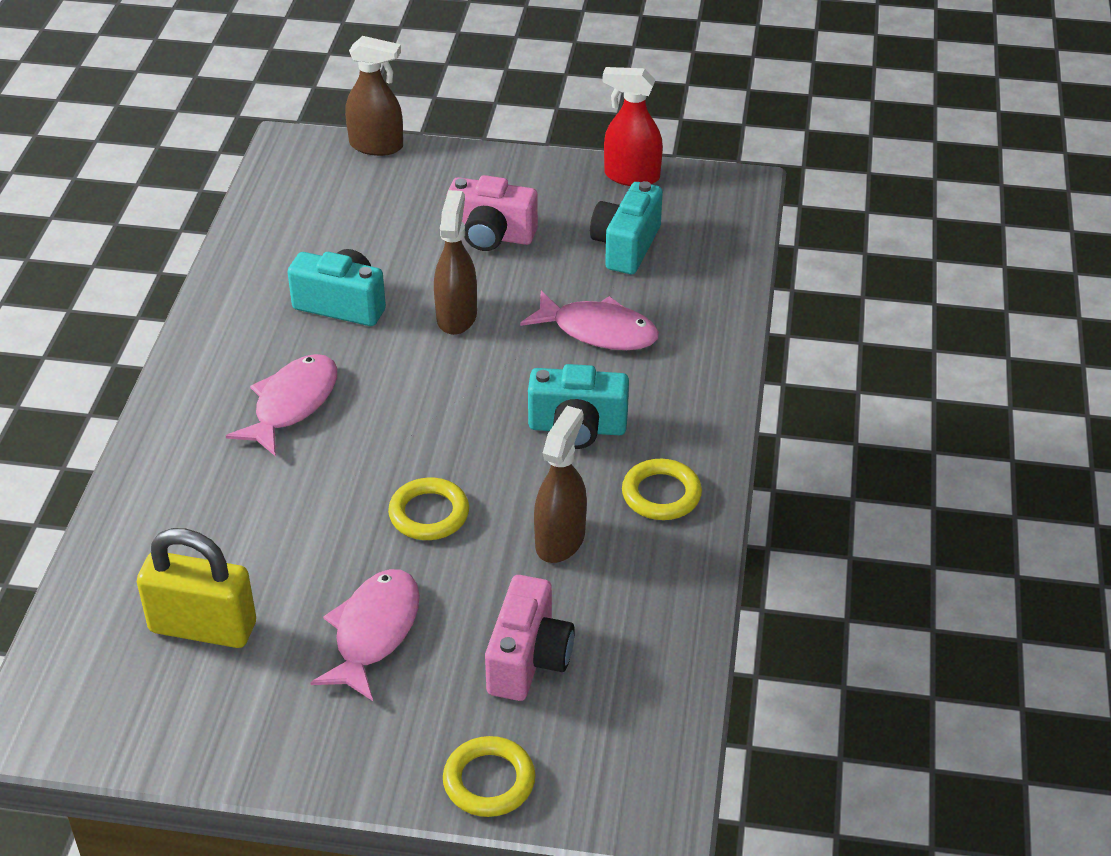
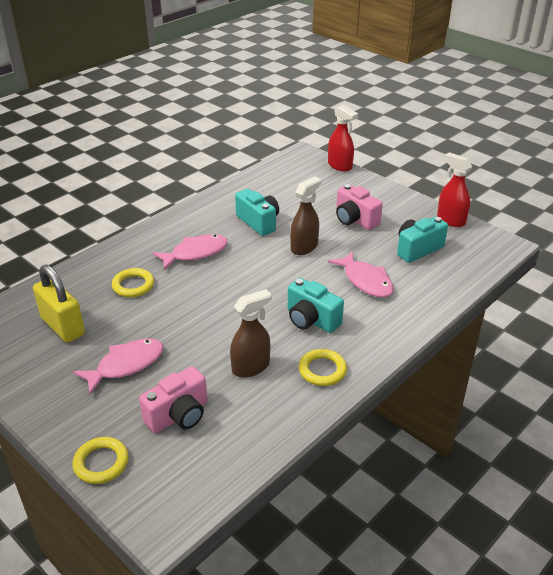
camera: 35 degrees right, 5 degrees down
brown spray bottle [345,36,403,156] -> red spray bottle [328,105,358,172]
yellow ring [388,478,469,540] -> yellow ring moved to [112,268,154,297]

